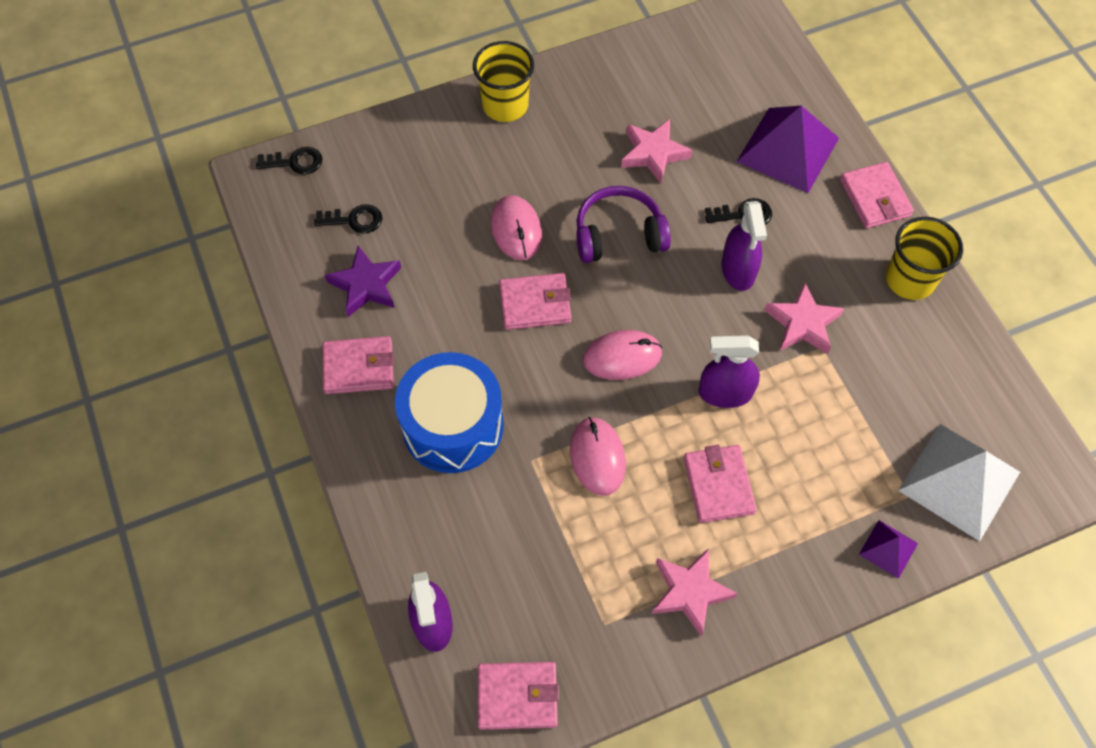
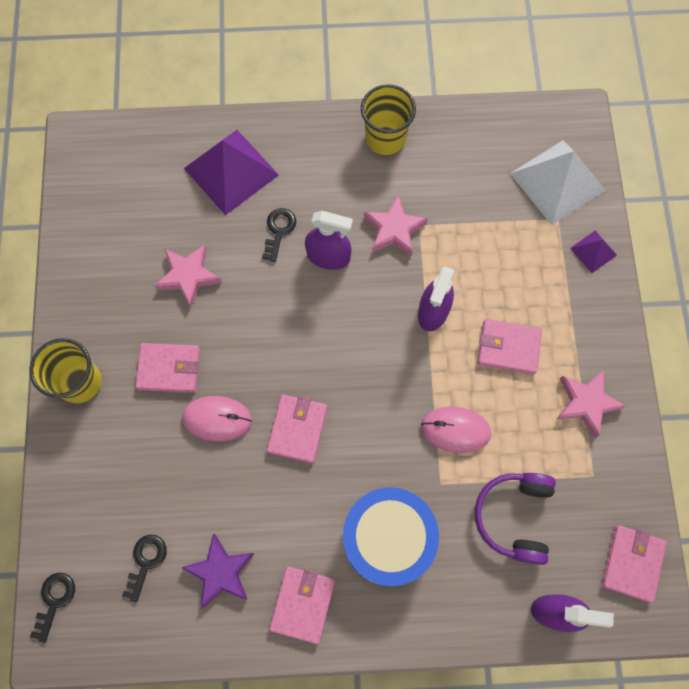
camera: 70 degrees left, 10 degrees up
purple headphones [576,186,671,263] -> purple headphones moved to [475,473,556,565]
pink mouse [583,330,662,380] -> none
pink wallet [840,162,914,229] -> pink wallet moved to [135,343,200,393]

